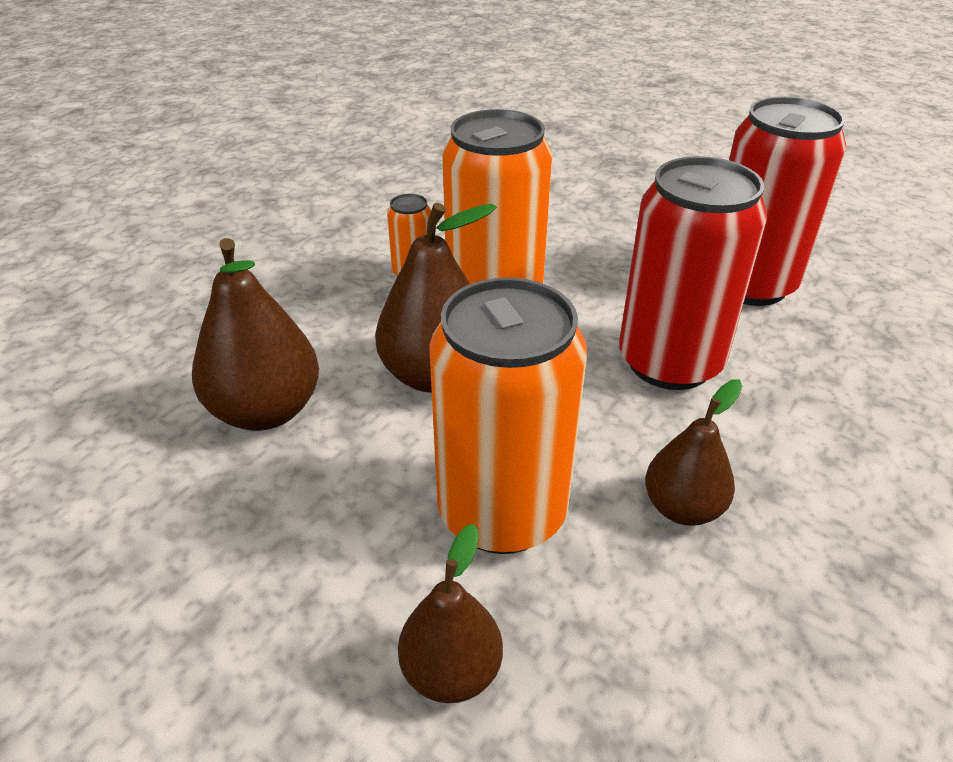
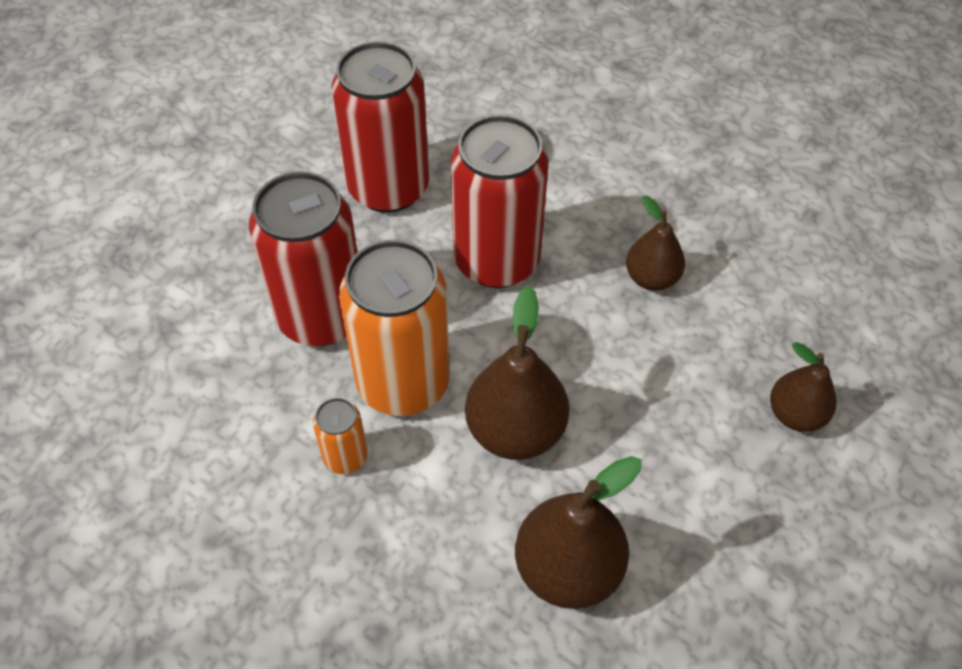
camera: 90 degrees left, 15 degrees up
orange can [429,278,587,554] -> none
none -> red can [249,171,357,346]

